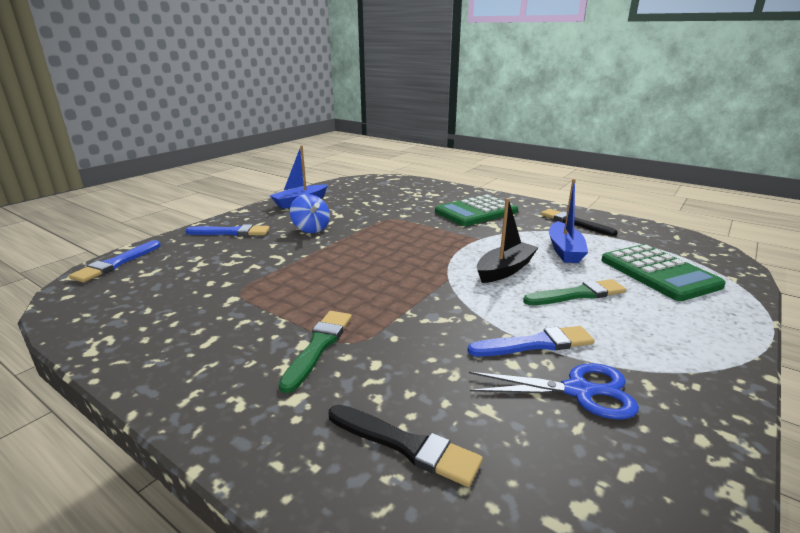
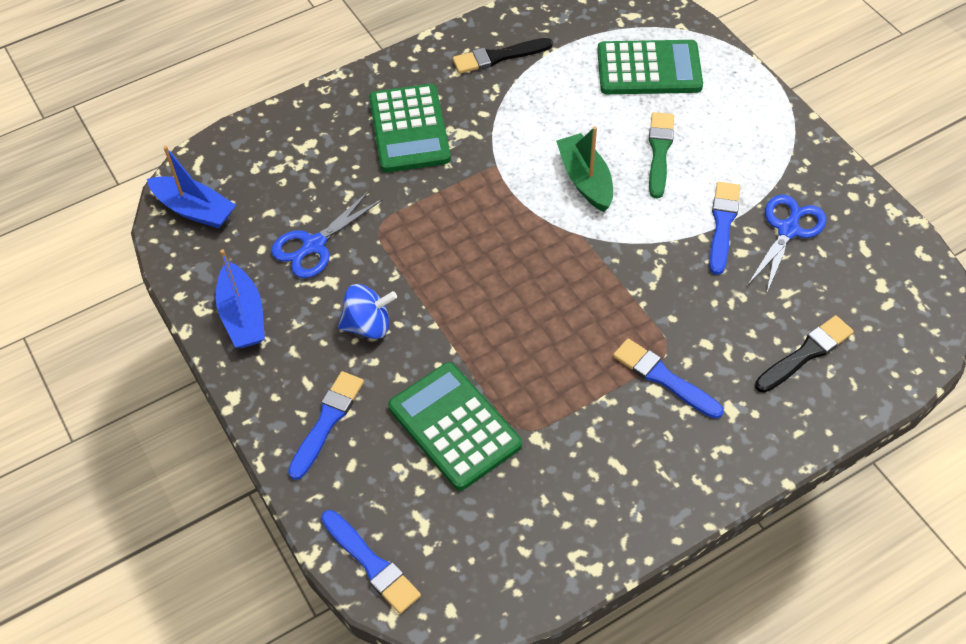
camera: 65 degrees left, 30 degrees up
green brush [279,311,352,393] -> blue brush [613,339,724,419]
black boat [477,198,539,283] -> green boat [556,126,613,212]
blue boat [549,179,588,263] -> blue boat moved to [147,146,236,229]
none -> blue scissors [271,191,382,278]
none -> green calculator [388,362,522,491]

